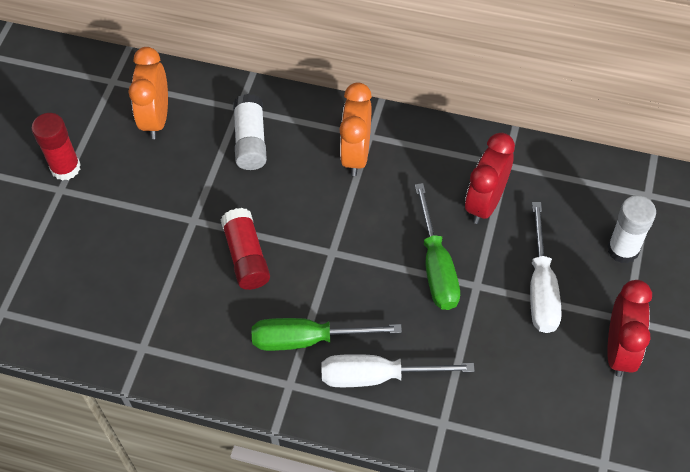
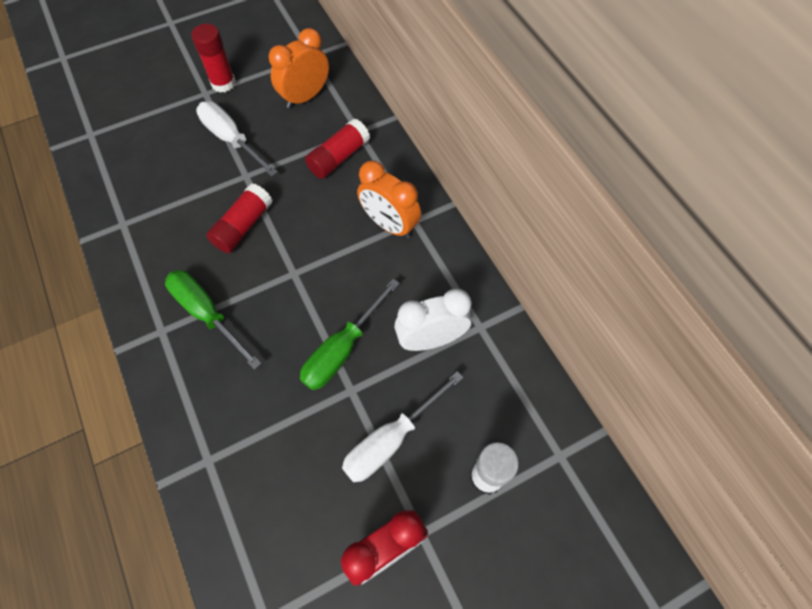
camera: 45 degrees right, 5 degrees up
white glue stick [233,94,267,170] -> red glue stick [305,118,370,179]
white screwdriver [321,354,475,387] -> white screwdriver moved to [196,101,278,177]
orange clock [339,82,372,176] -> orange clock turned 105 degrees counterclockwise [357,161,421,239]
red clock [465,133,515,224] -> white clock [394,289,471,351]

